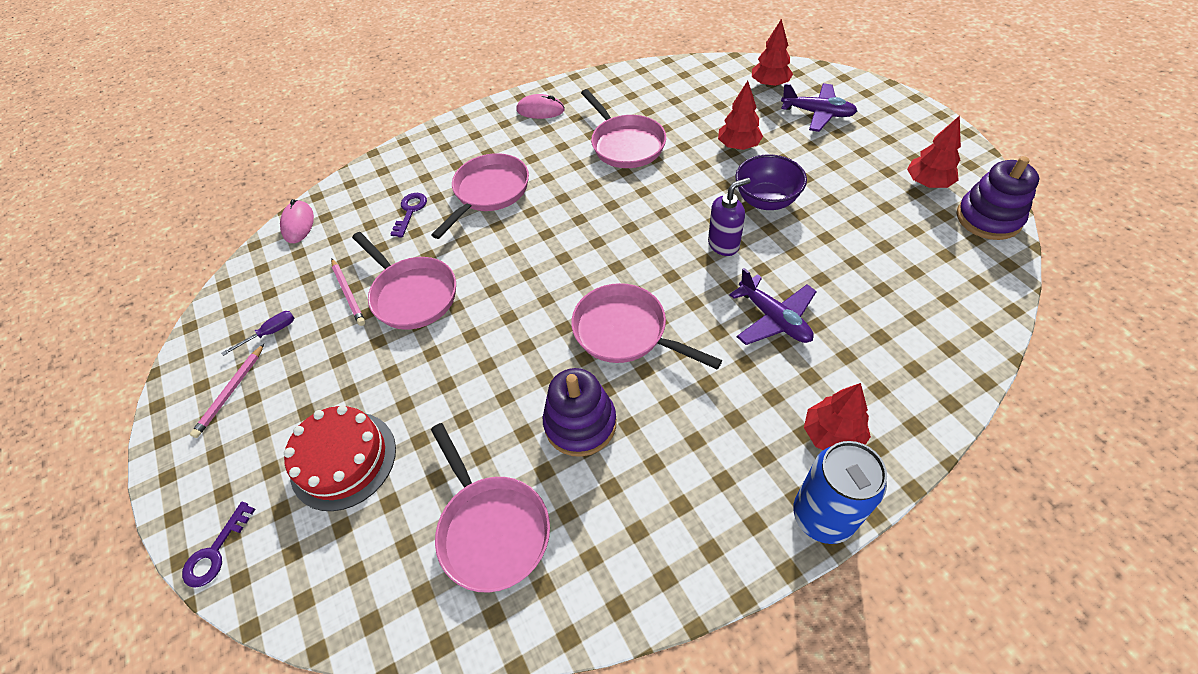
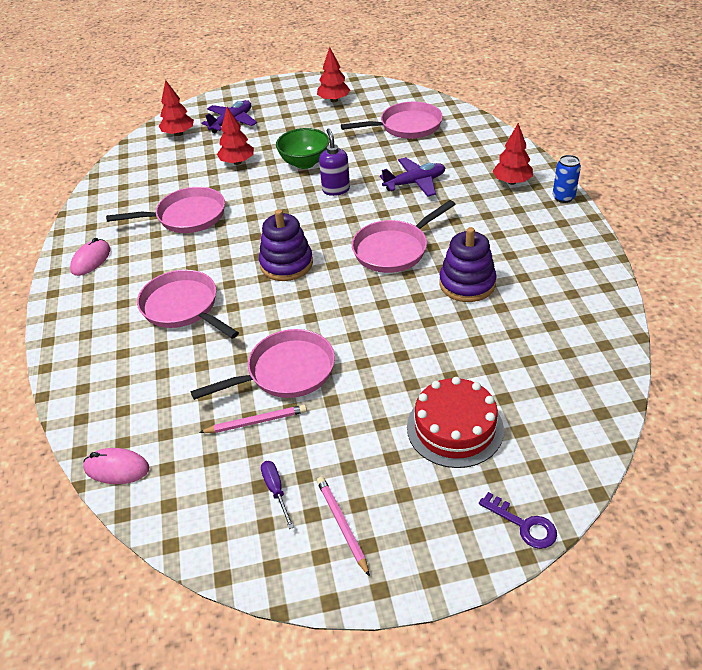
camera: 75 degrees left, 10 degrees down
pink pencil [190,344,264,438] -> pink pencil turned 150 degrees counterclockwise [317,477,370,577]
purple key [390,193,427,237] -> none
pink pan [431,423,550,593] -> pink pan moved to [341,102,443,139]
purple bowl [735,154,807,210] -> green bowl [276,128,330,169]
blue can [793,441,887,544] -> blue can [553,155,581,203], size x0.60
purple stacking toy [957,156,1039,240] -> purple stacking toy moved to [259,209,313,281]

